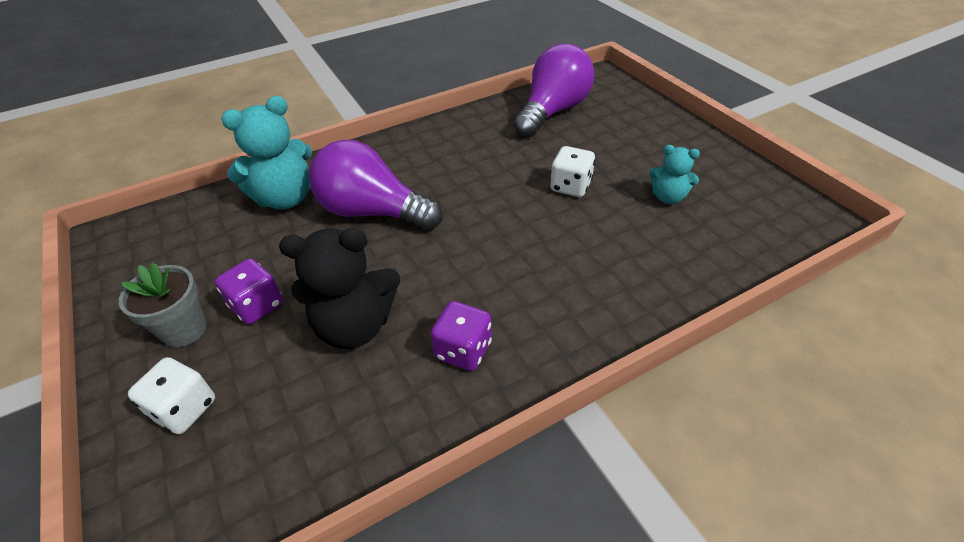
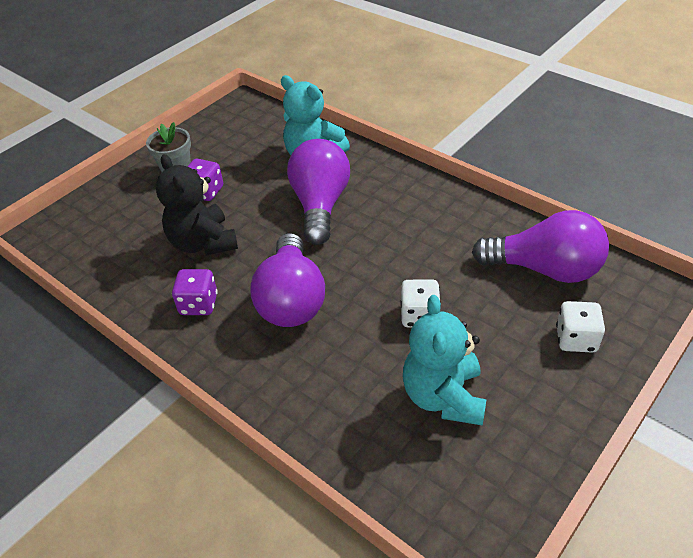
camera: 70 degrees right, 0 degrees up
white dice [128,357,215,434] -> white dice moved to [556,301,605,353]
turquoise teddy bear [649,145,700,204] -> turquoise teddy bear [403,295,486,426], size x1.79
none -> purple light bulb [250,233,325,327]

